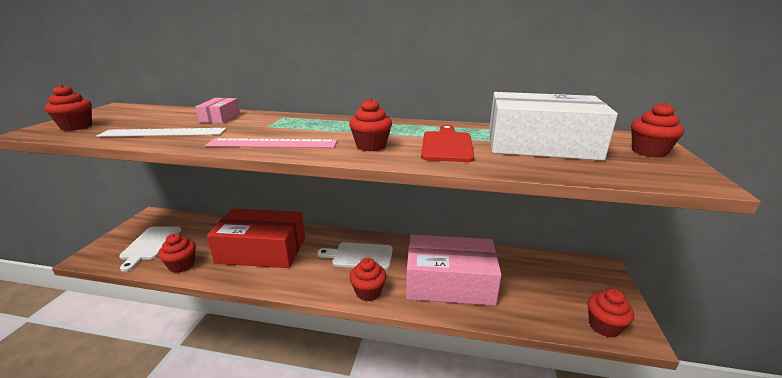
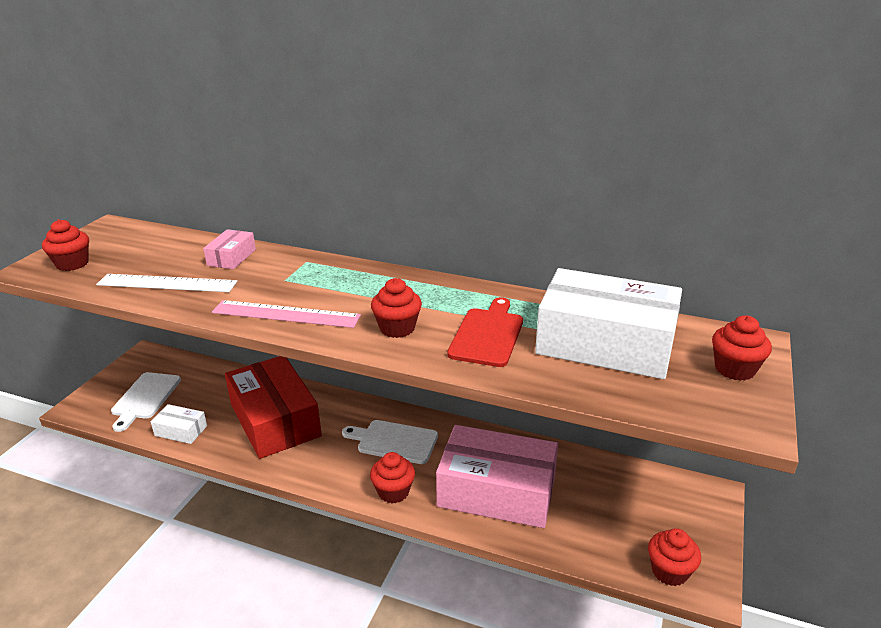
camera: 10 degrees right, 5 degrees up
red cupcake [158,233,196,273] -> white box [151,404,207,444]
red box [207,209,305,268] -> red box turned 45 degrees clockwise [225,356,322,459]

